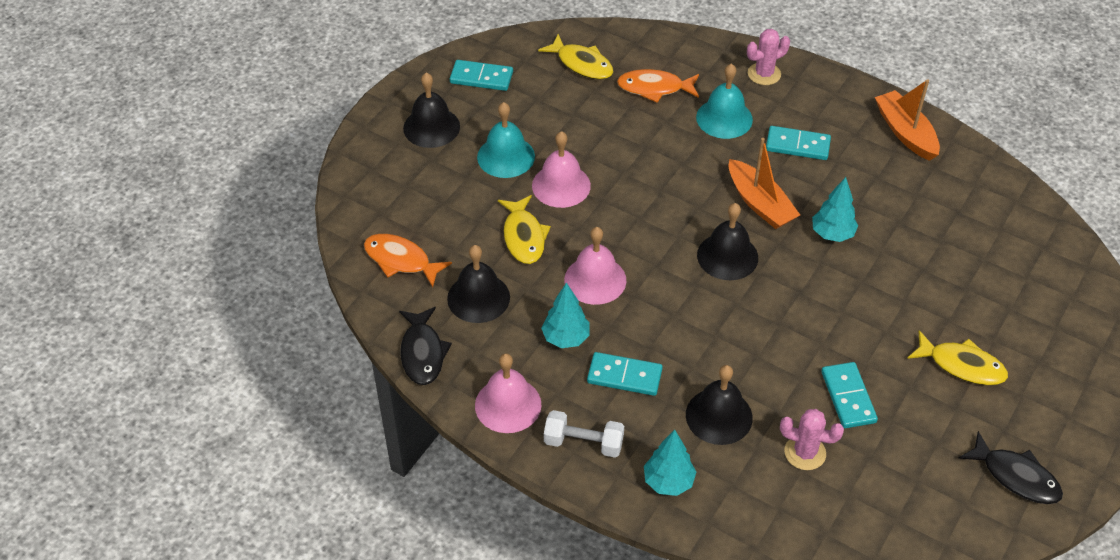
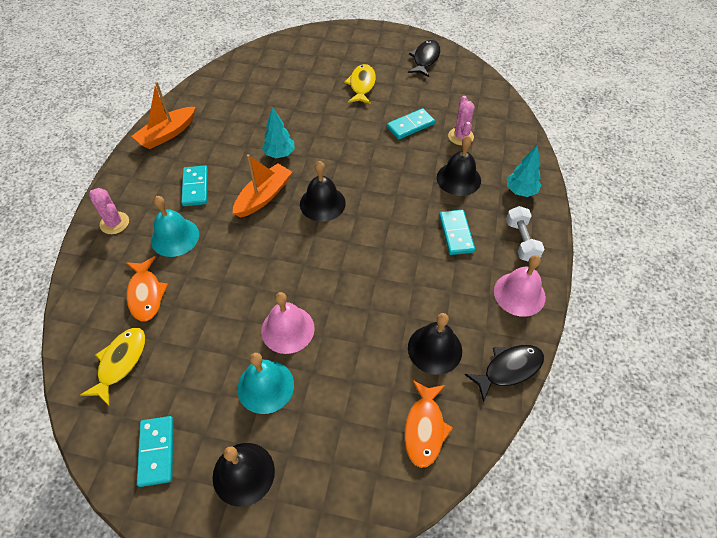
camera: 110 degrees left, 5 degrees up
yellow fish [498,195,551,264] -> none
turquoise tree [541,283,590,348] -> none
pink bell [564,227,626,305] -> none

